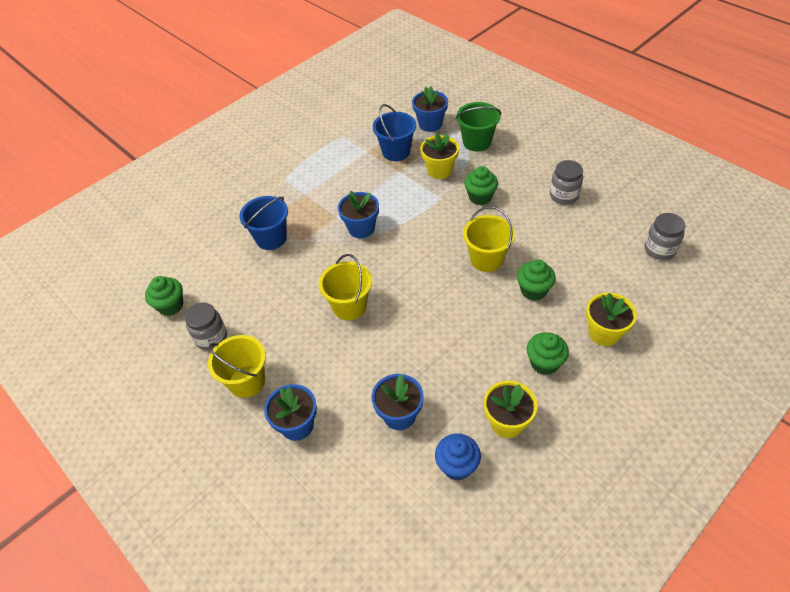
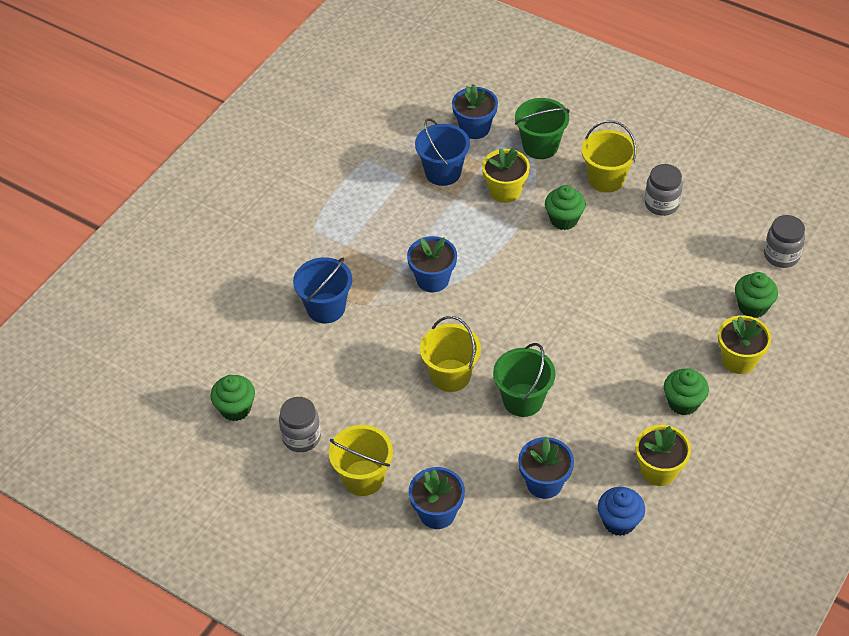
camera: 15 degrees left, 0 degrees up
yellow bucket [463,206,515,272] -> yellow bucket moved to [581,120,637,193]
green cupcake [517,259,556,301] -> green cupcake moved to [735,272,778,318]
none -> green bucket [493,343,555,417]

